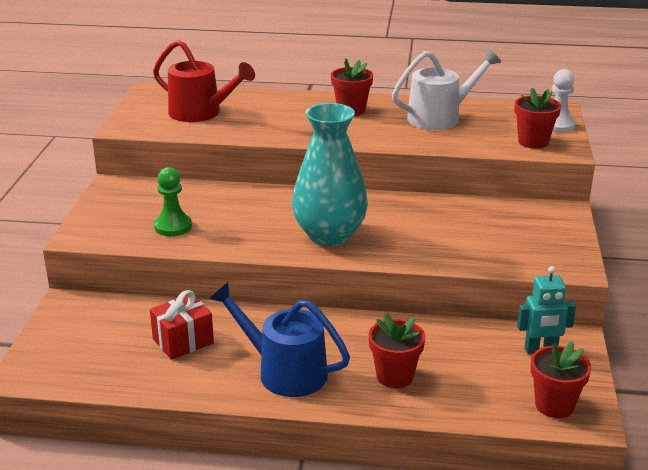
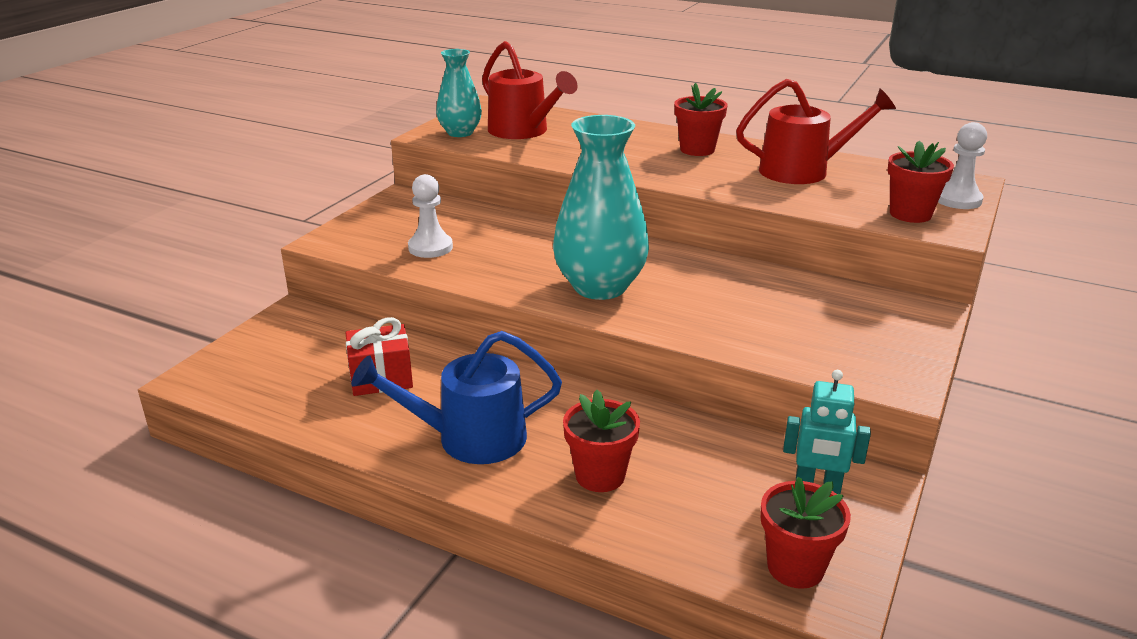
camera: 20 degrees right, 0 degrees up
green pawn [154,167,192,236] -> white pawn [408,174,453,258]
blue watering can [209,282,350,397] -> blue watering can turned 60 degrees counterclockwise [351,331,562,464]
white watering can [392,49,501,130] -> red watering can [736,79,896,184]
none -> turquoise vase [436,49,482,137]

